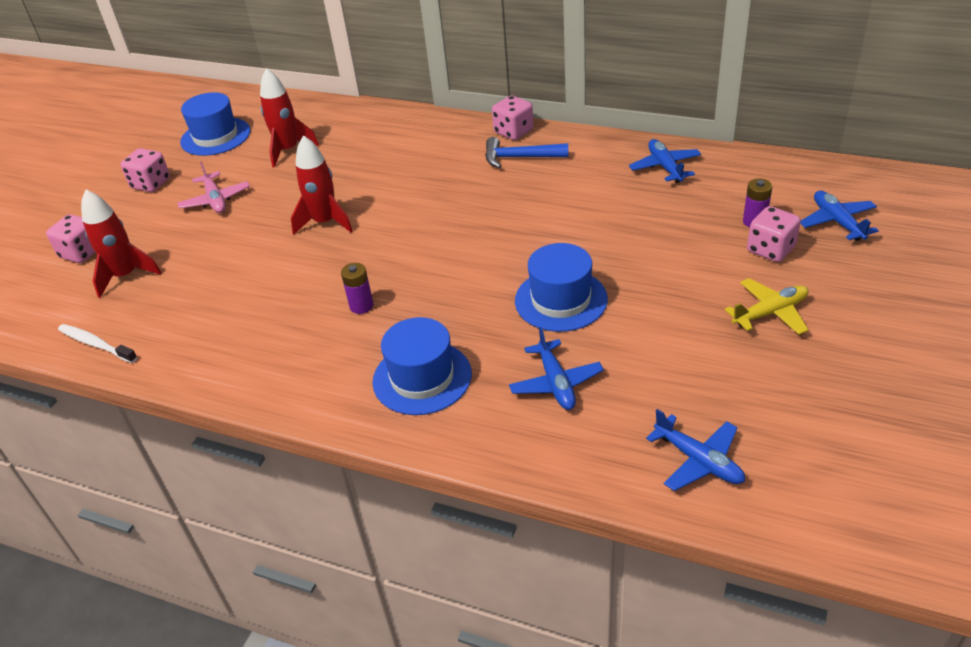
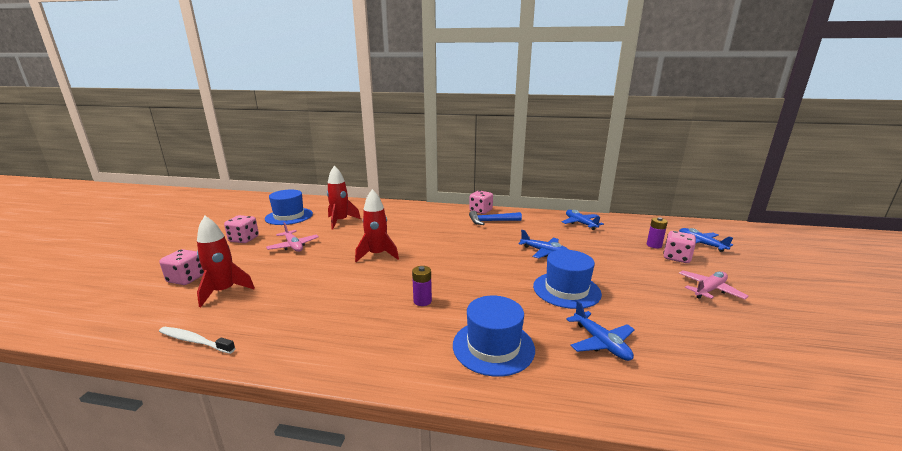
camera: 15 degrees left, 20 degrees down
blue plane [646,409,745,491] -> blue plane moved to [518,230,569,259]
yellow plane [725,278,808,335] -> pink plane [679,270,749,299]

